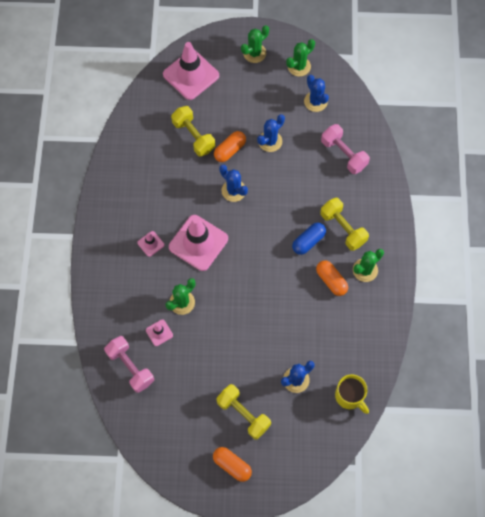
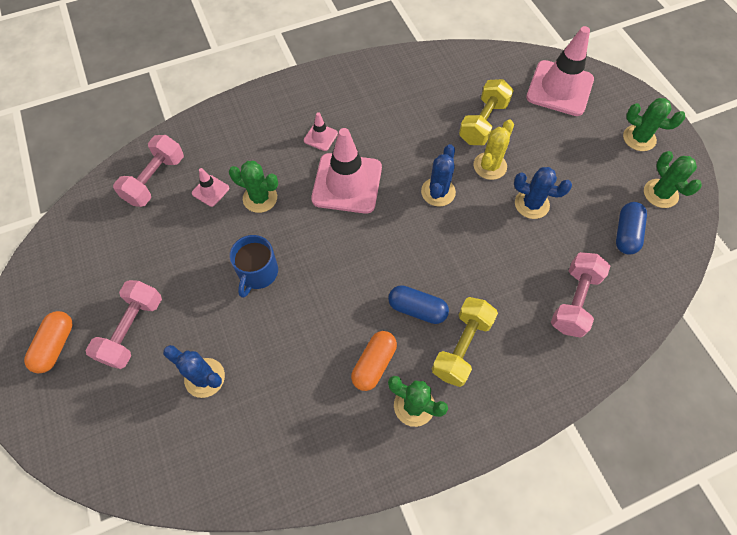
camera: 65 degrees right, 5 degrees down
orange capsule [214,131,246,162] -> yellow cactus [473,120,514,180]
yellow dumbbell [216,384,271,440] -> pink dumbbell [86,280,162,369]
green cactus [286,39,315,77] -> green cactus turned 45 degrees clockwise [644,151,702,208]
blue cactus [304,75,329,112] -> blue capsule [616,202,647,255]
yellow mug [335,374,369,414] -> none
none -> blue mug [229,235,278,298]

